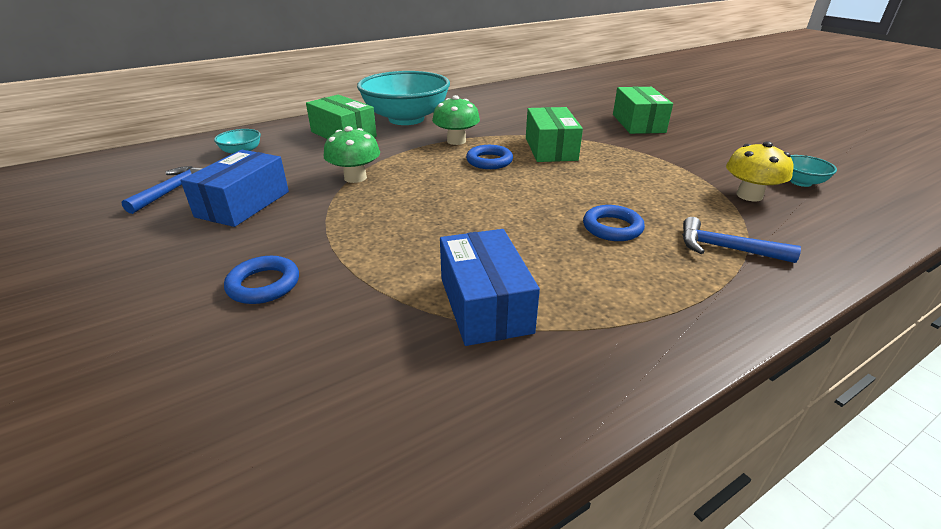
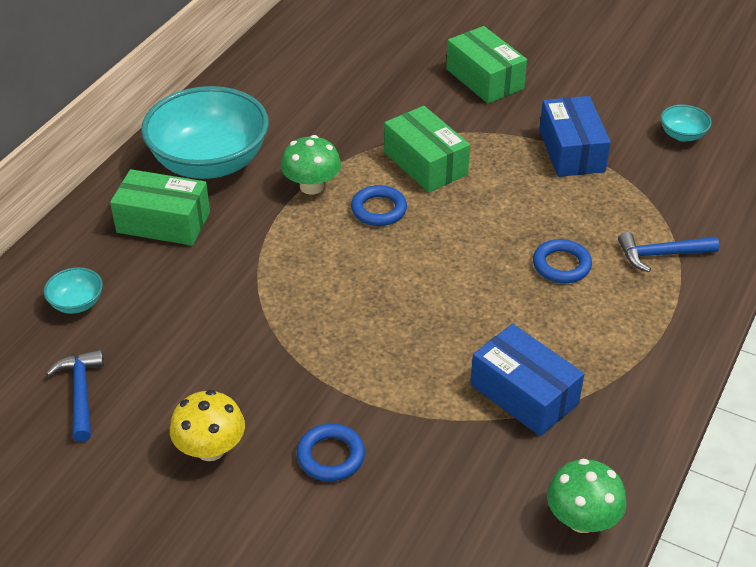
camera: 30 degrees left, 10 degrees up
blue box [180,150,289,227] -> blue box moved to [539,96,611,177]
green mushroom [324,126,380,183] -> green mushroom moved to [547,459,626,533]
yellow mushroom [726,141,793,201] -> yellow mushroom moved to [170,390,245,461]

